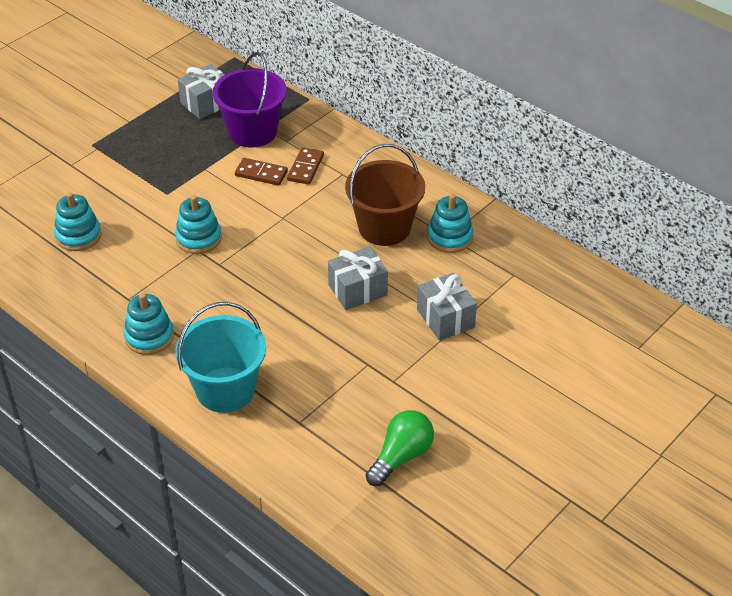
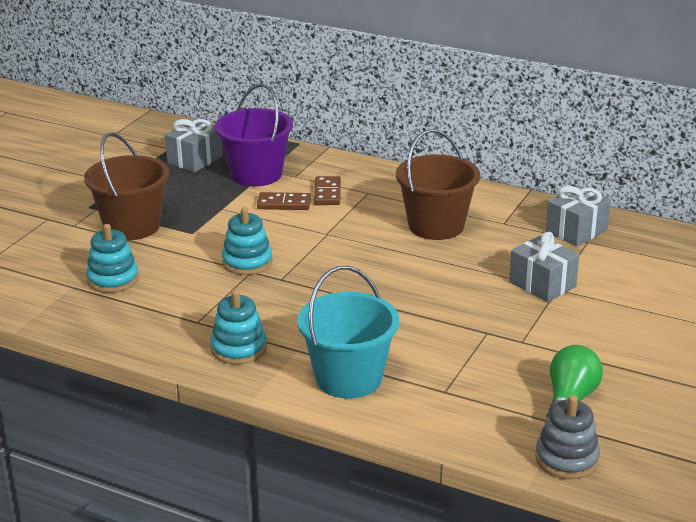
camera: 15 degrees left, 15 degrees down
grey gift [328,246,388,310] -> grey gift moved to [546,186,611,246]
turquoise stacking toy [427,194,473,253] -> none
none -> brown bucket [84,132,169,240]
none -> grey stacking toy [535,395,600,479]

